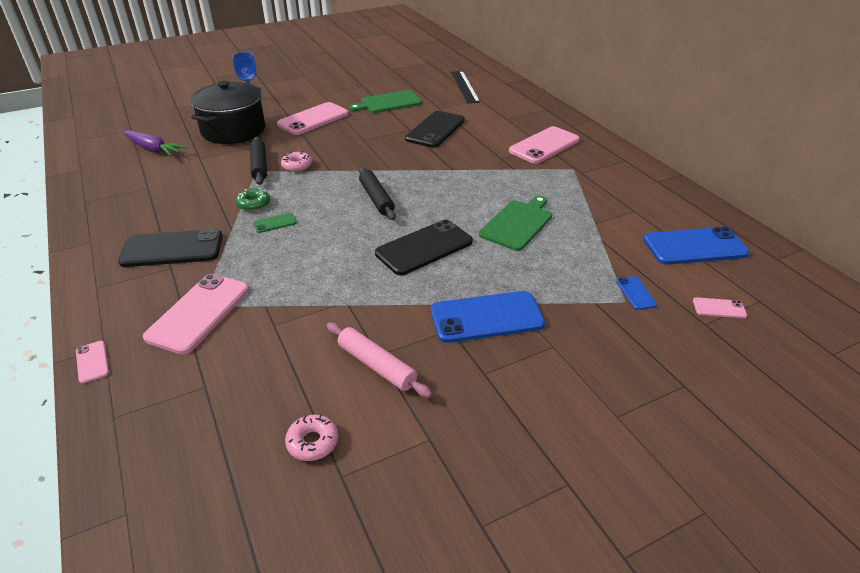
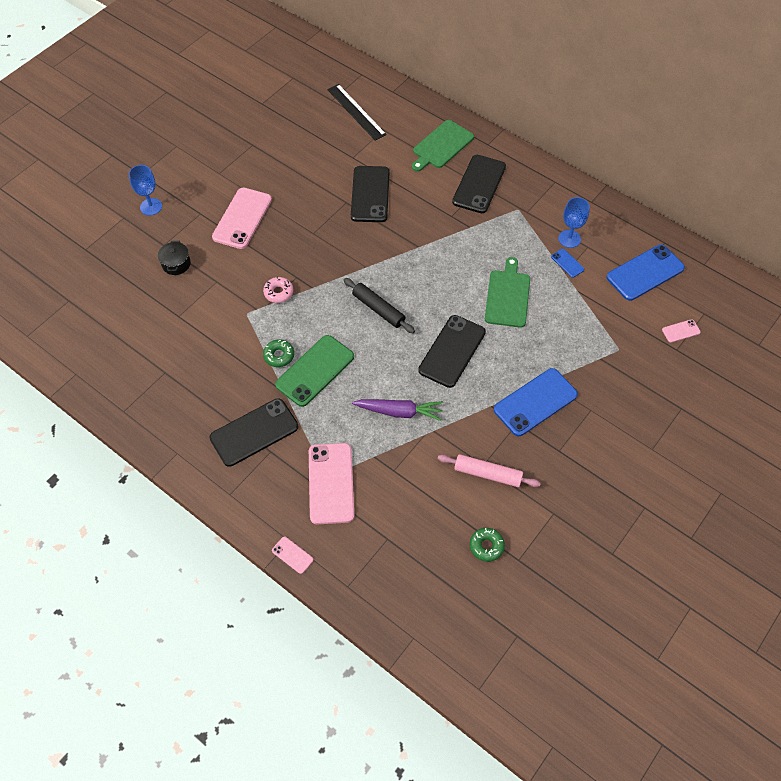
camera: 25 degrees left, 20 degrees up
purple carrot [123,130,187,156] -> purple carrot moved to [352,399,443,421]
black pot [190,81,265,144] -> black pot [158,241,191,275], size x0.43
black rolling pin [250,137,267,185] -> none
green phone [253,213,297,233] -> green phone [275,335,354,407], size x2.20
pink donut [285,415,338,461] -> green donut [470,528,505,562]
green cutting board [349,90,422,113] -> green cutting board moved to [412,120,474,172]
pink phone [509,126,580,164] -> black phone [452,155,506,213]
blue phone [616,276,657,310] -> blue phone moved to [551,249,584,278]
none -> blue goblet [558,197,590,248]

